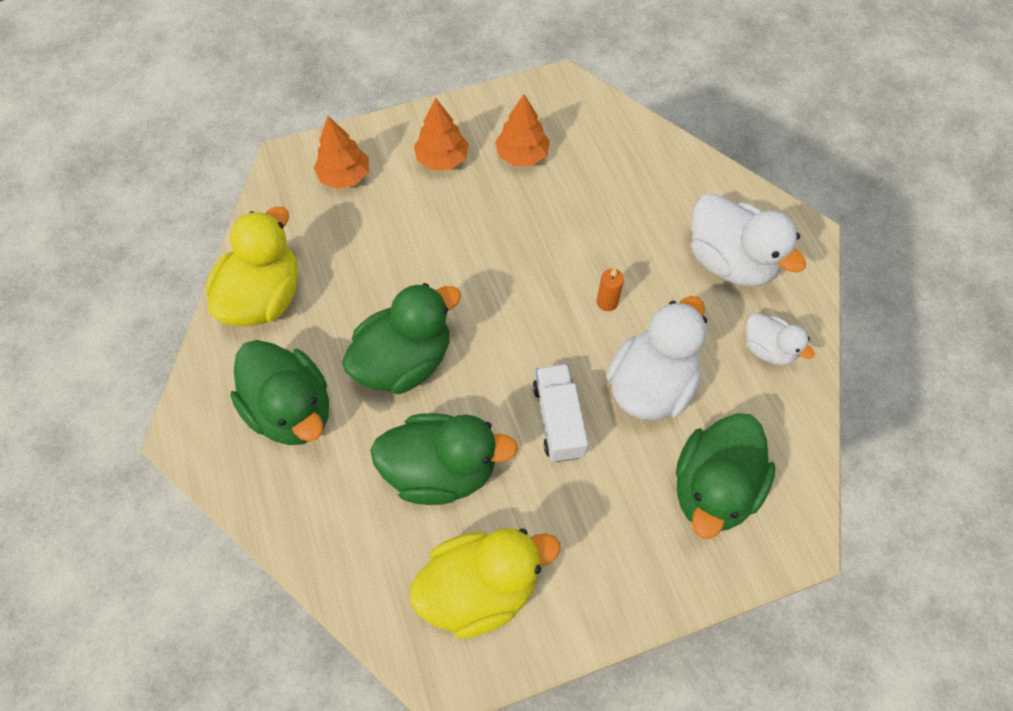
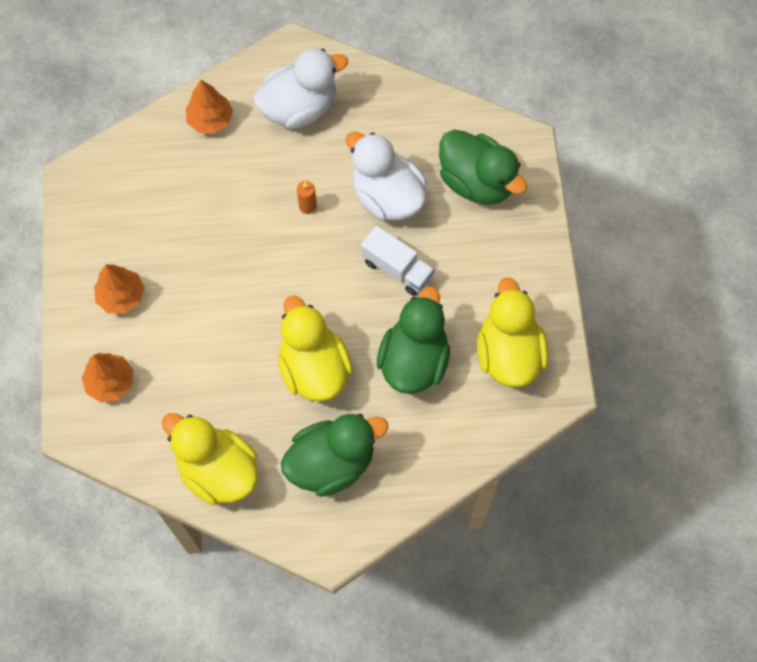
camera: 75 degrees left, 5 degrees up
green duck [342,283,461,394] -> yellow duck [278,296,353,402]
orange tree [495,94,550,166] -> orange tree moved to [186,80,233,134]
white truck [533,364,588,462] -> white truck turned 150 degrees counterclockwise [361,226,435,296]
white duck [746,313,815,365] -> none

